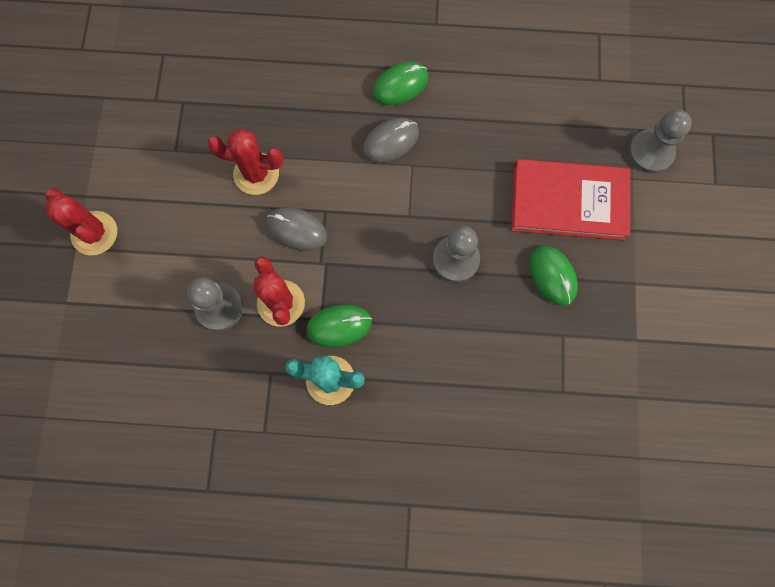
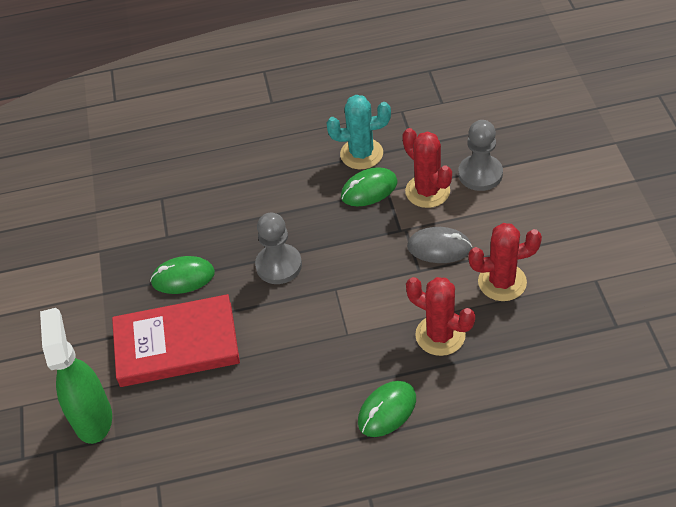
camera: 170 degrees right, 25 degrees down
red cactus [45,188,117,255] -> red cactus moved to [406,277,475,356]
grey mouse [363,118,419,163] -> none
green mouse [530,245,578,306] -> green mouse turned 60 degrees counterclockwise [150,256,215,294]
grey pawn [628,109,692,174] -> green spray bottle [40,308,112,444]

